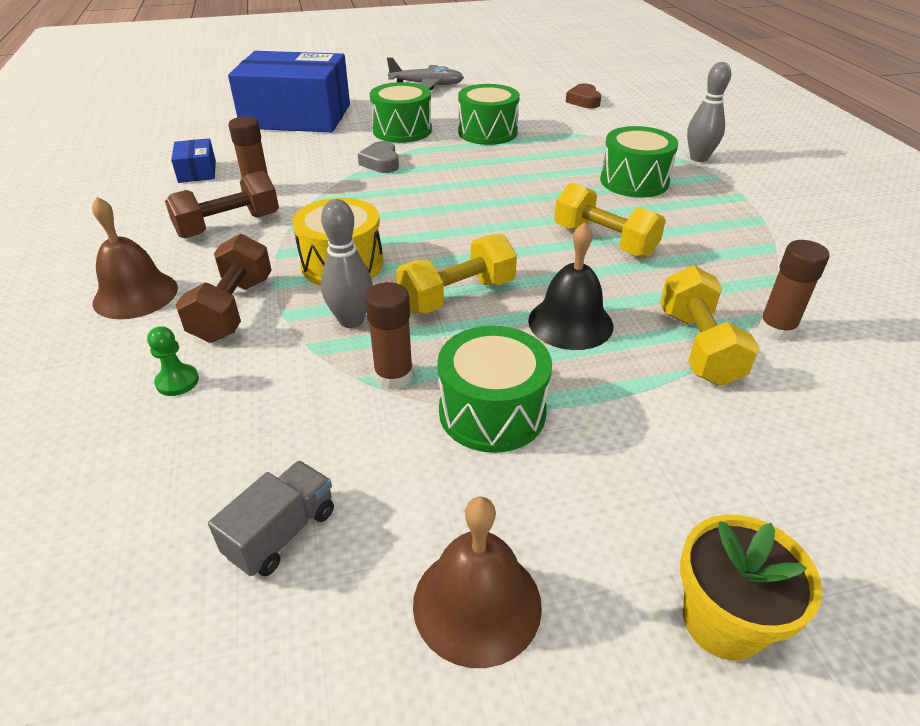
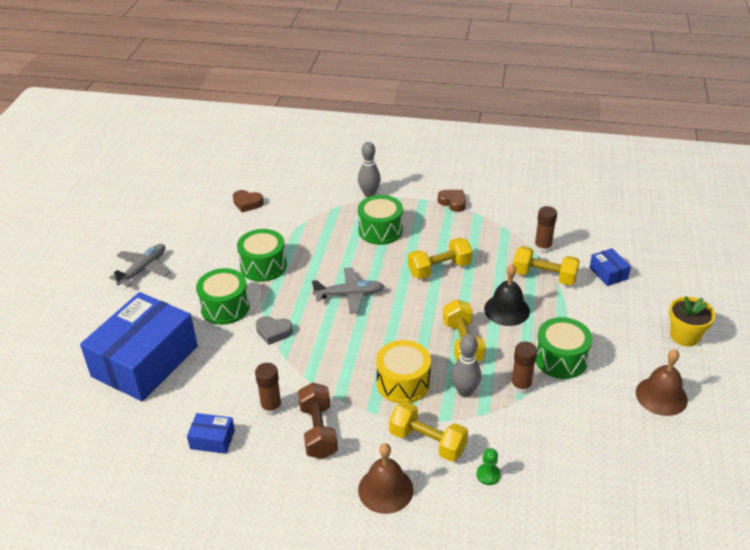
camera: 65 degrees left, 0 degrees up
brown dumbbell [176,234,272,343] -> yellow dumbbell [389,401,468,461]
grey truck [208,461,334,576] -> none
none -> grey plane [312,267,384,314]
none -> brown heart [438,190,466,212]
none -> blue box [589,248,631,286]

